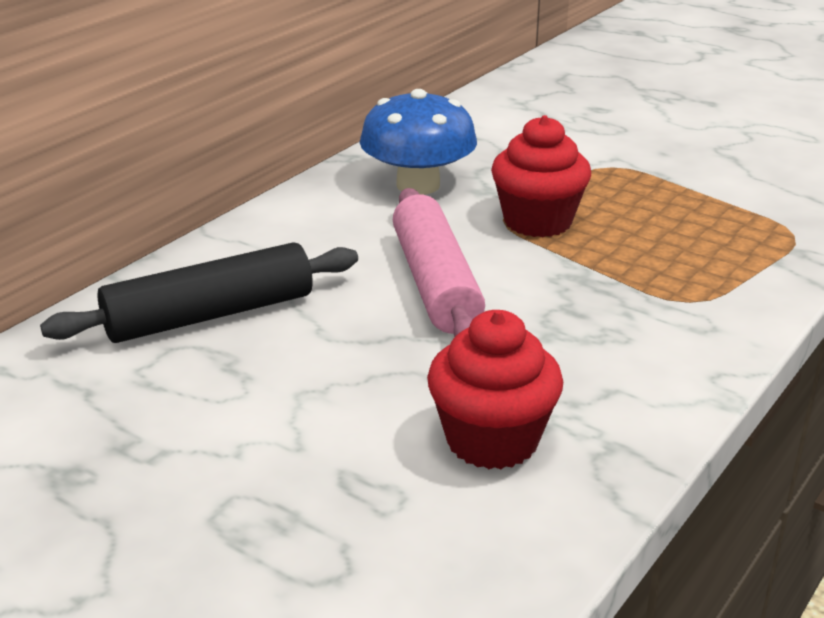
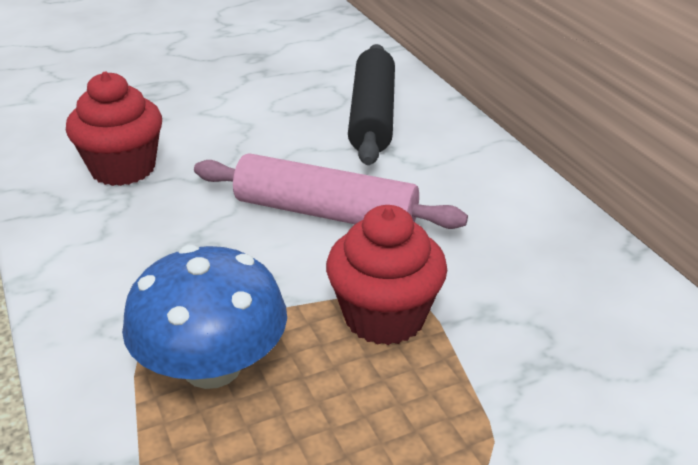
camera: 120 degrees right, 5 degrees up
blue mushroom [360,89,477,195] -> blue mushroom moved to [122,245,287,389]

